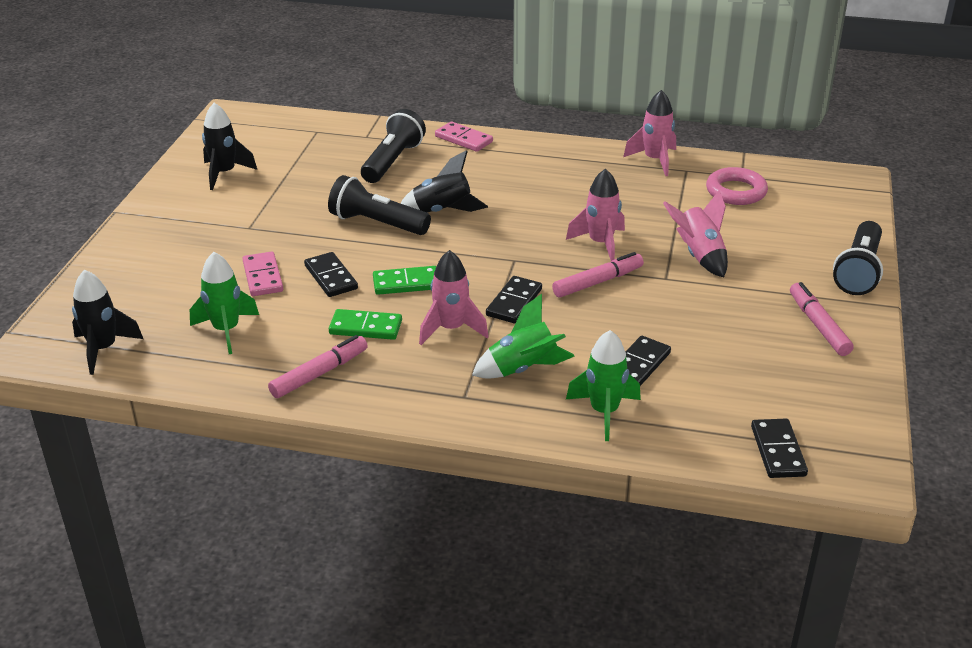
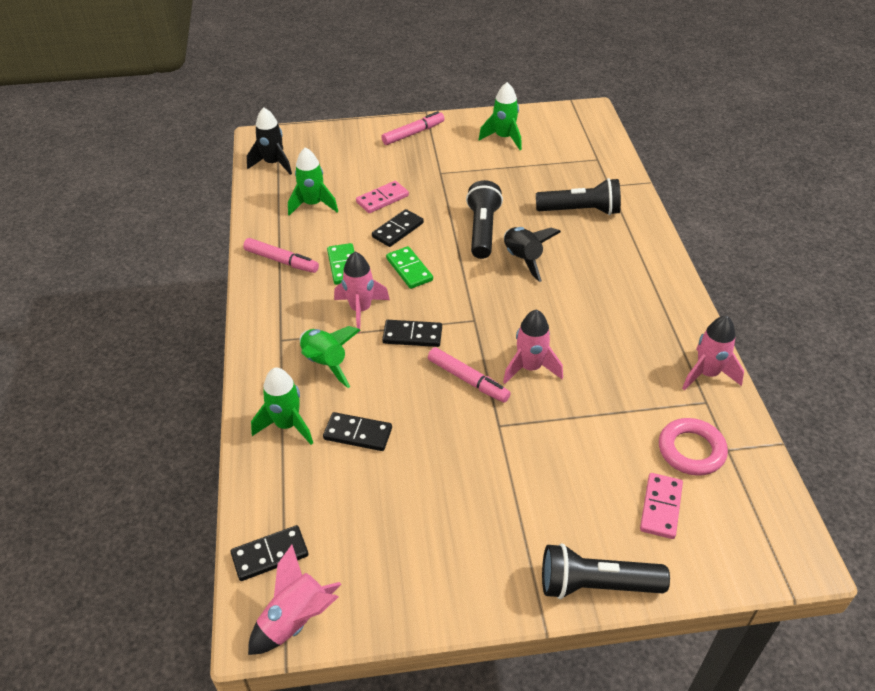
camera: 70 degrees right, 10 degrees up
black rocket [202,103,257,190] -> green rocket [478,82,522,150]
pink domino [435,122,493,152] -> pink domino moved to [640,473,683,539]
pink rocket [663,190,728,277] -> pink rocket moved to [248,545,342,655]
pink marker [790,282,854,356] -> pink marker moved to [381,111,445,145]

